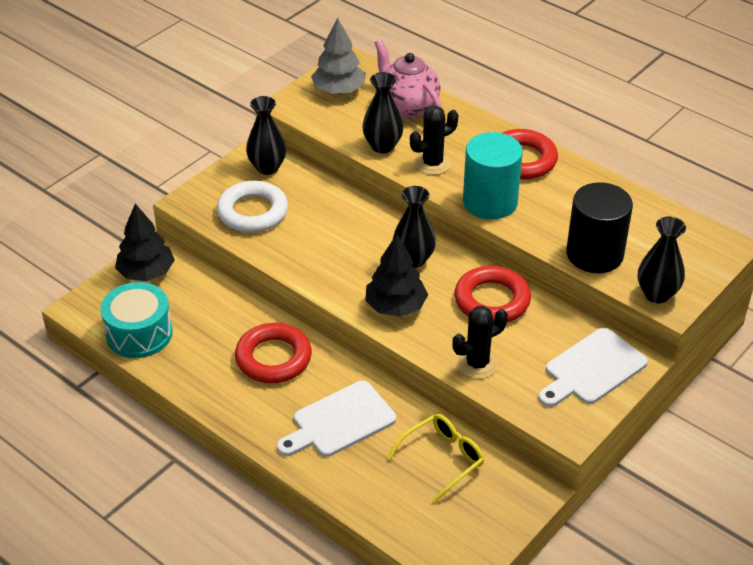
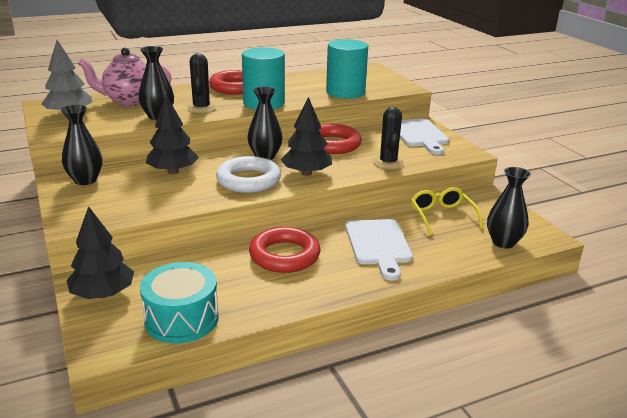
camera: 65 degrees left, 15 degrees down
white ring [217,181,288,233] -> white ring moved to [216,156,281,193]
black cylinder [566,182,633,273] -> turquoise cylinder [326,39,368,99]
black vase [638,217,686,303] -> black vase moved to [487,167,531,248]
none -> black tree [146,95,199,174]

